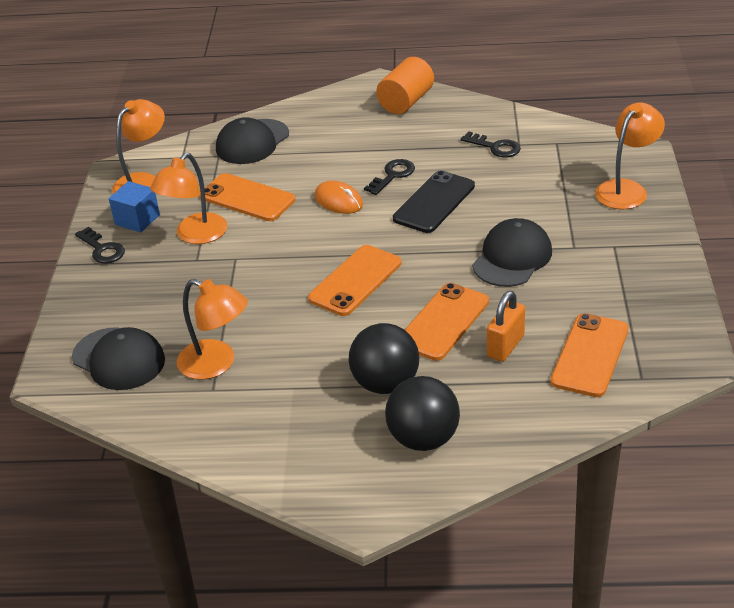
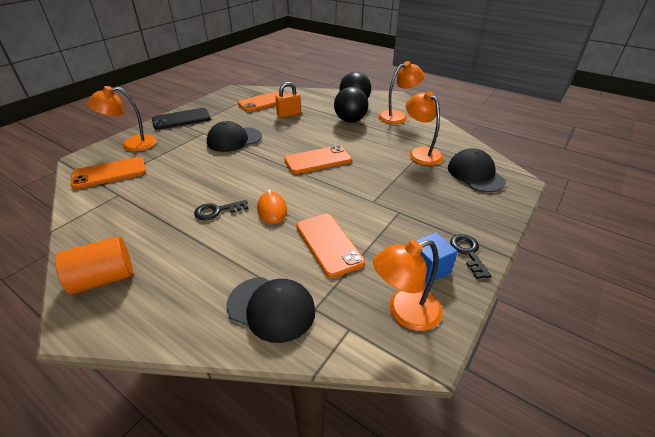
camera: 150 degrees left, 0 degrees up
orange lamp [150,153,227,244] -> orange lamp moved to [378,61,425,124]
black cap [216,117,289,164] -> black cap turned 45 degrees clockwise [226,277,316,343]
black phone [393,170,475,233] -> black phone moved to [152,108,211,130]
orange phone [405,283,489,361] -> orange phone moved to [71,157,146,189]
black key [461,131,521,158] -> none

